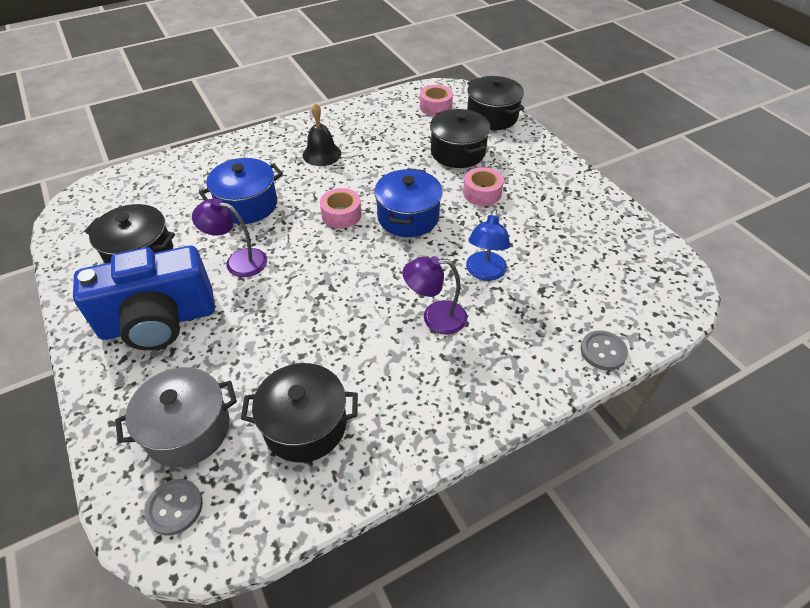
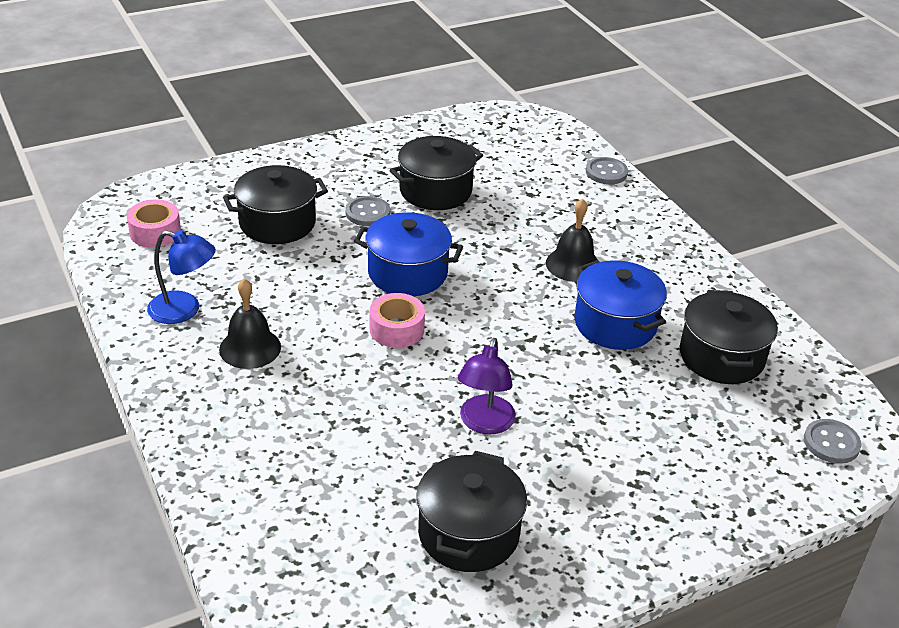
camera: 90 degrees left, 10 degrees down
blue camera [73,246,215,350] -> none
grey pot [115,367,237,467] -> none
blue pot [199,158,283,224] -> blue pot moved to [574,260,667,350]
purple lamp [402,256,467,335] -> black bell [546,198,598,282]
pink tape [463,167,504,206] -> grey button [345,196,390,226]
blue lamp [466,209,510,281] -> blue lamp moved to [147,230,216,324]
black pot [467,76,524,130] -> black pot moved to [390,136,483,210]

